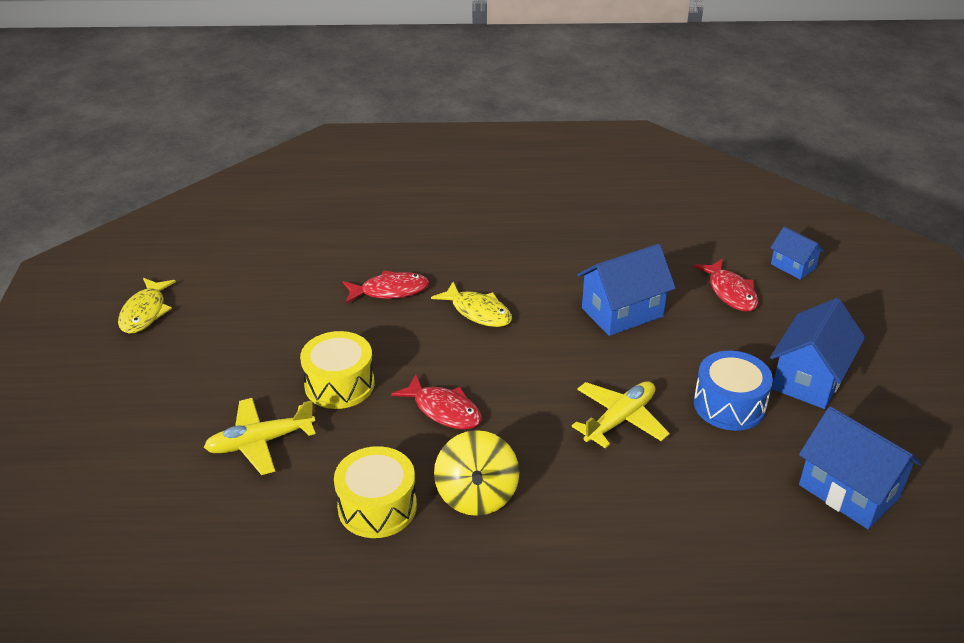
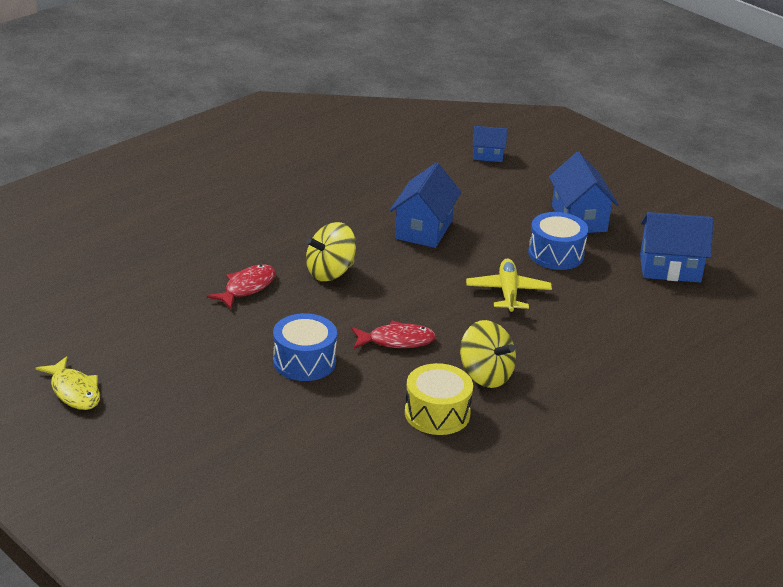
camera: 45 degrees left, 5 degrees down
yellow plane [204,398,316,475] -> none
yellow drum [300,331,374,409] -> blue drum [273,313,337,381]
yellow fish [431,282,512,327] -> yellow spinning top [306,222,356,281]
red fish [694,259,758,311] -> none

